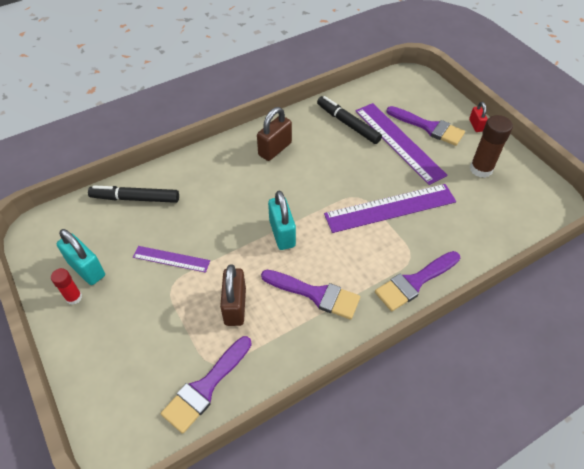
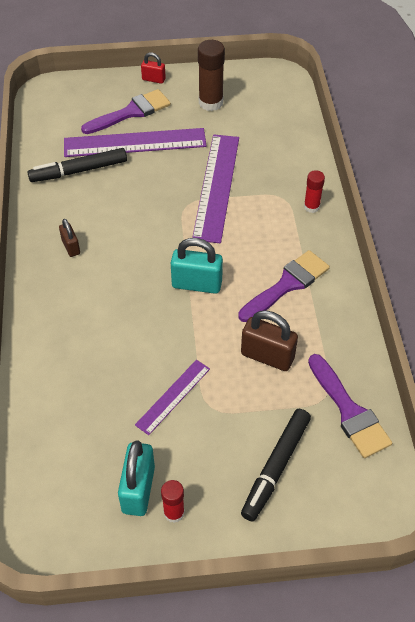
camera: 65 degrees left, 0 degrees up
turquoise padlock [57,229,105,285] -> turquoise padlock turned 60 degrees counterclockwise [118,440,155,516]
black marker [88,185,179,203] -> black marker moved to [241,409,311,521]
brown padlock [257,107,292,161] -> brown padlock [59,219,80,257], size x0.57
purple brush [375,251,460,311] -> red glue stick [304,170,325,213]

